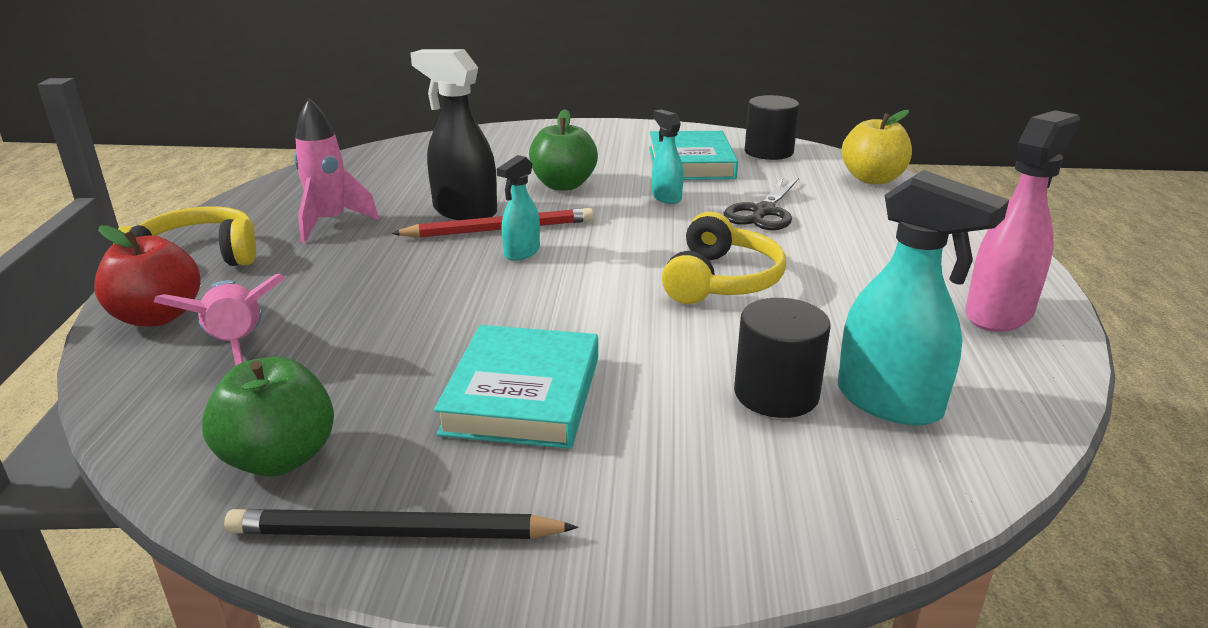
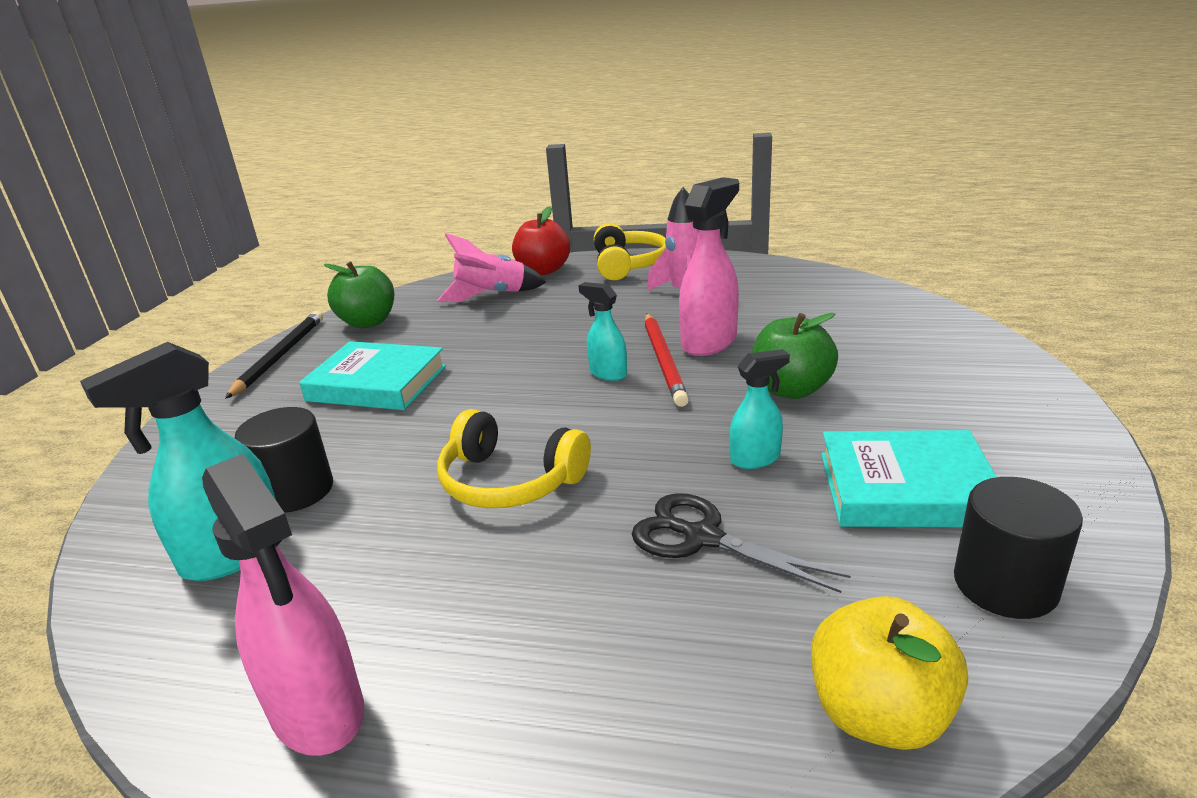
camera: 100 degrees right, 0 degrees up
black spray bottle [410,49,497,220] -> pink spray bottle [679,177,739,356]

